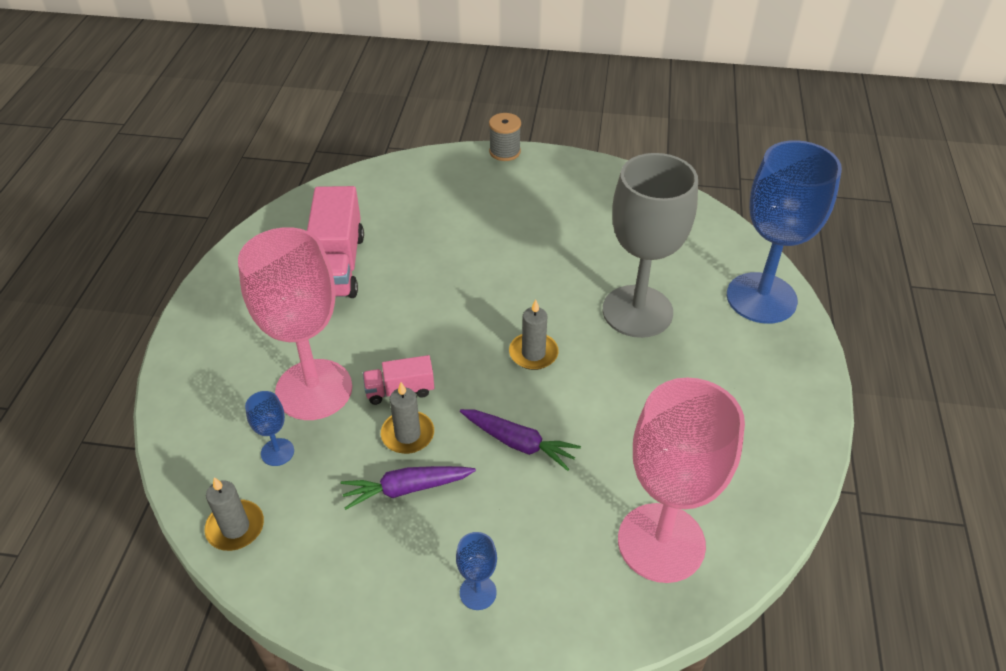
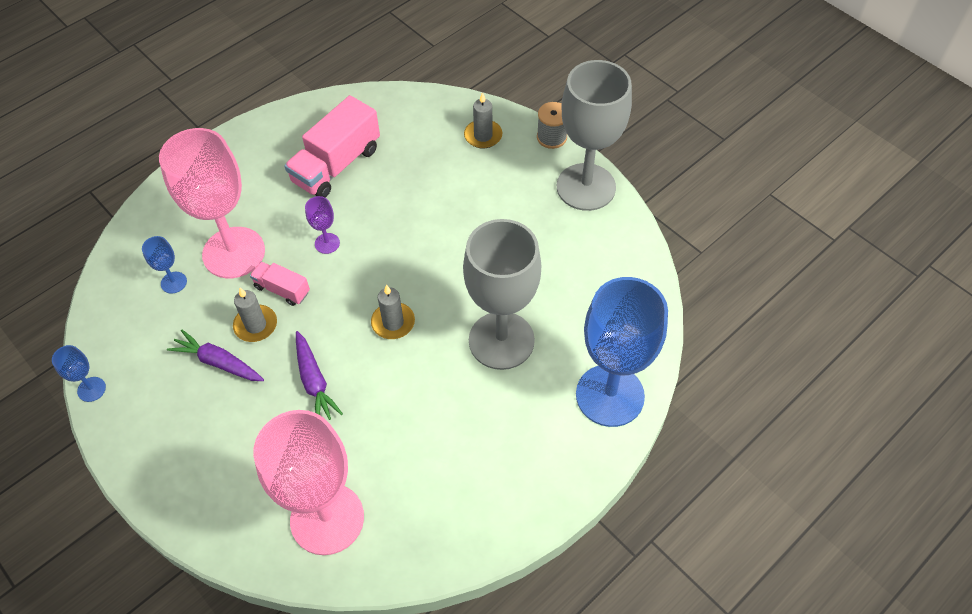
camera: 40 degrees right, 10 degrees up
grey candle [205,477,264,551] -> grey candle moved to [464,92,502,149]
blue goblet [456,532,497,610] -> blue goblet moved to [52,345,106,402]
none -> purple goblet [305,196,340,254]
none -> grey goblet [557,60,632,211]

